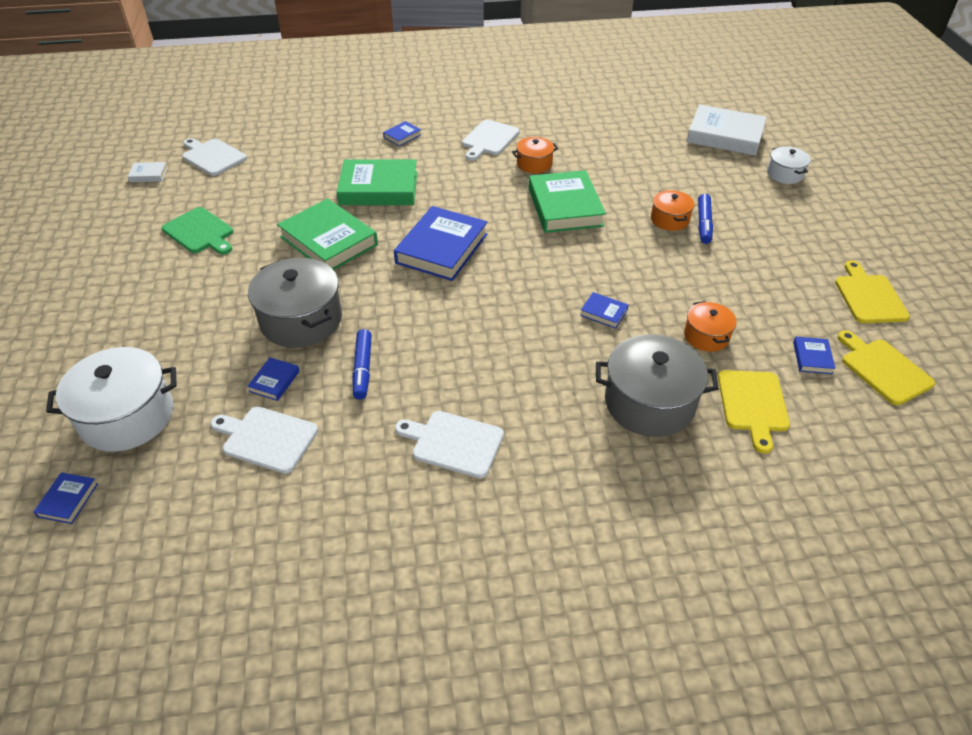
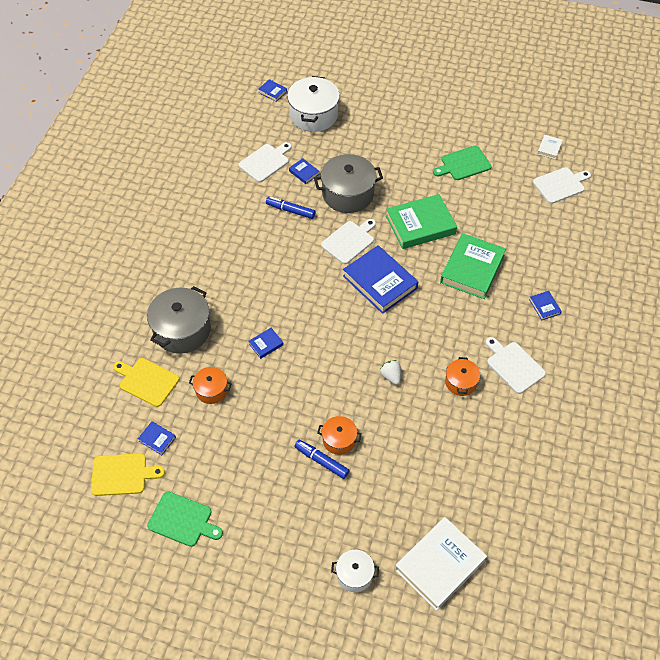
camera: 115 degrees right, 10 degrees up
white cutting board [395,411,504,478] -> white cutting board moved to [321,219,376,264]
green book [529,170,606,233] -> white strawberry [380,360,401,385]
yellow cutting board [835,260,910,323] -> green cutting board [147,491,223,547]

